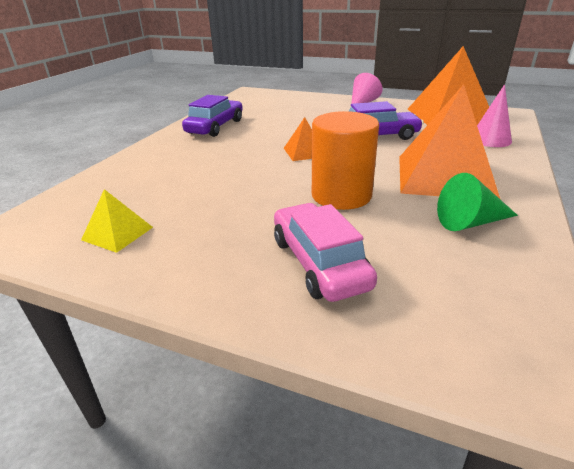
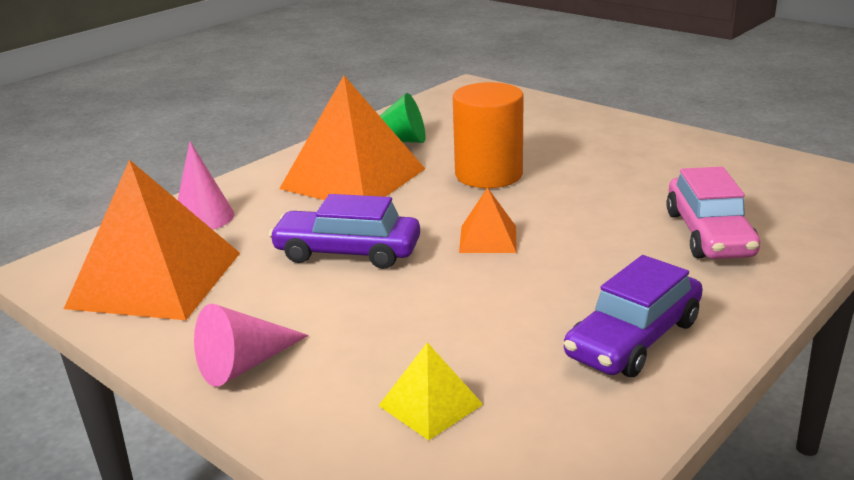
camera: 160 degrees left, 5 degrees down
yellow pyramid [81,189,153,253] -> yellow pyramid moved to [378,342,483,440]
pink car [274,203,377,302] -> pink car moved to [666,167,760,259]

